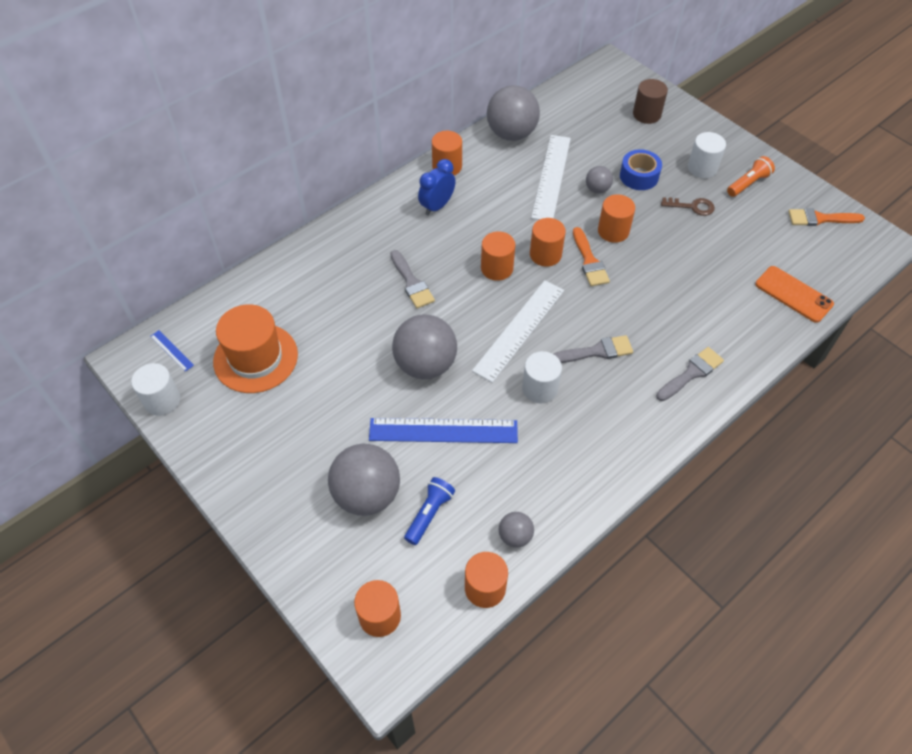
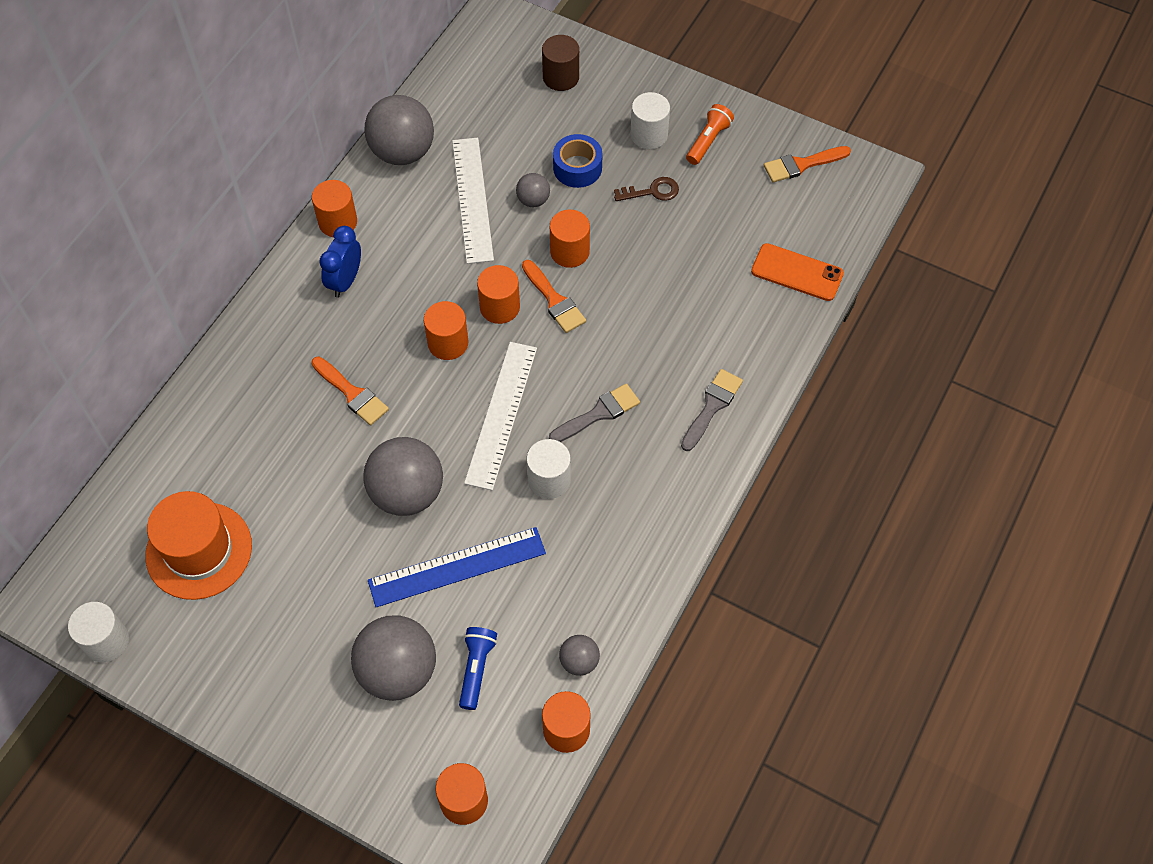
camera: 20 degrees left, 5 degrees up
blue ruler [150,330,194,372] -> none
grey brush [390,250,435,308] -> orange brush [311,357,389,425]

